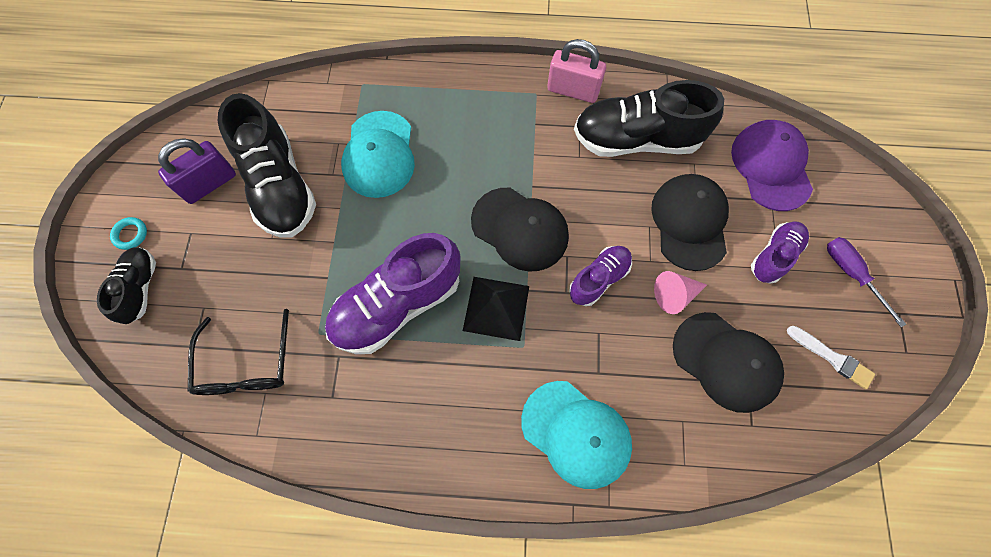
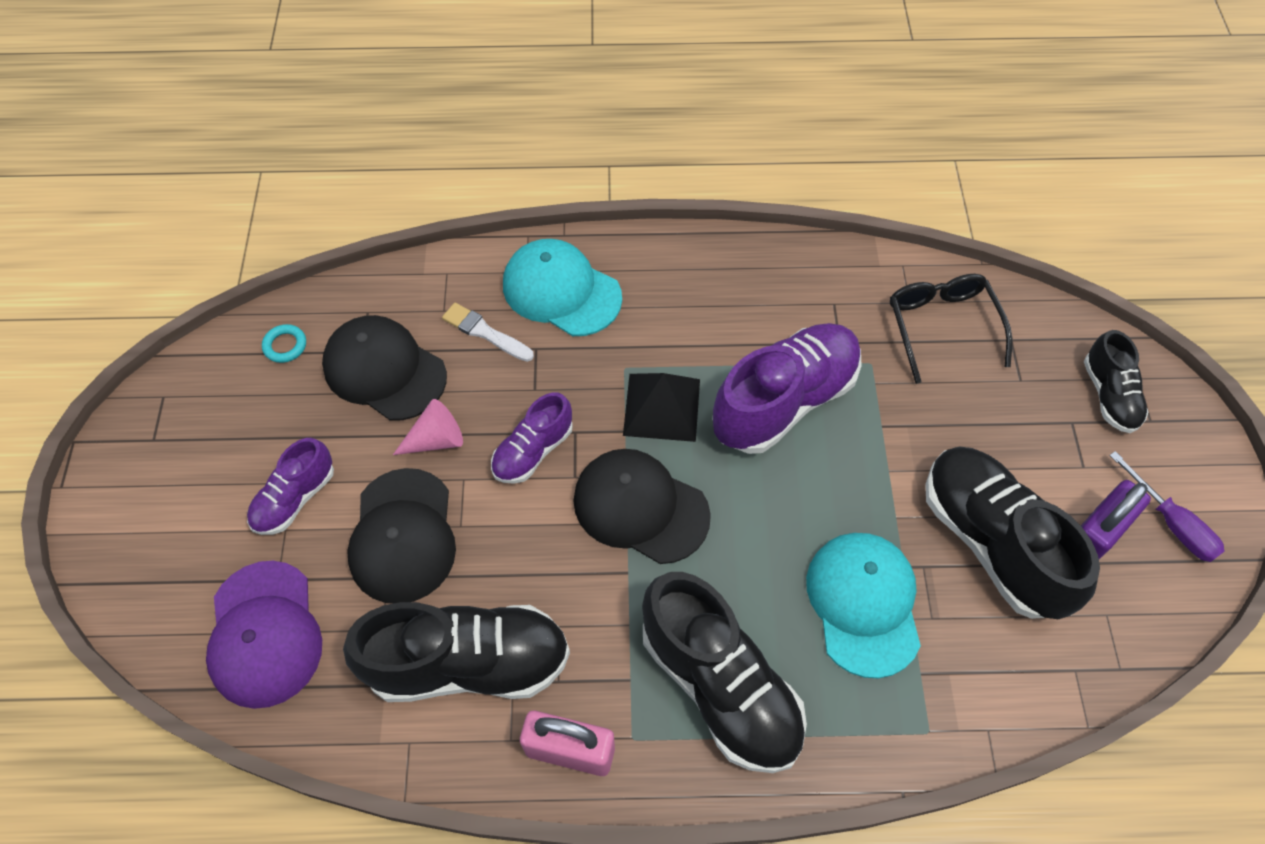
camera: 175 degrees right, 10 degrees down
turquoise ring [110,217,147,250] -> turquoise ring moved to [262,324,306,363]
white brush [787,326,875,389] -> white brush moved to [442,303,534,362]
purple screwdriver [827,237,906,327] -> purple screwdriver moved to [1109,451,1224,562]
none -> black shoe [642,572,807,773]

